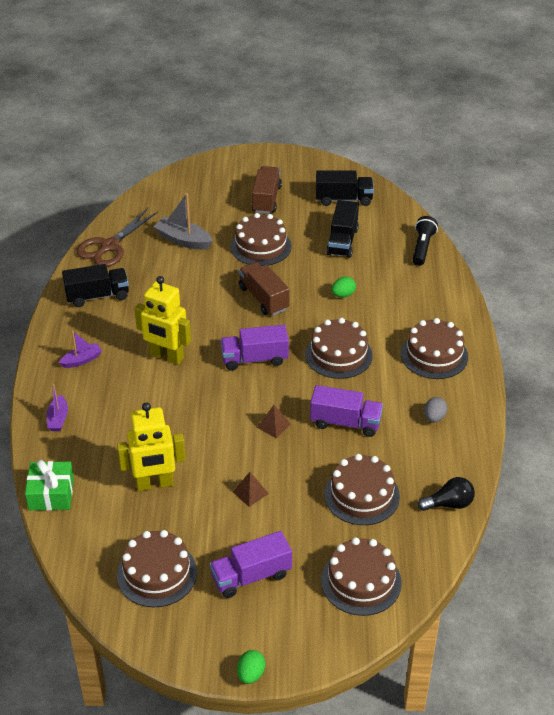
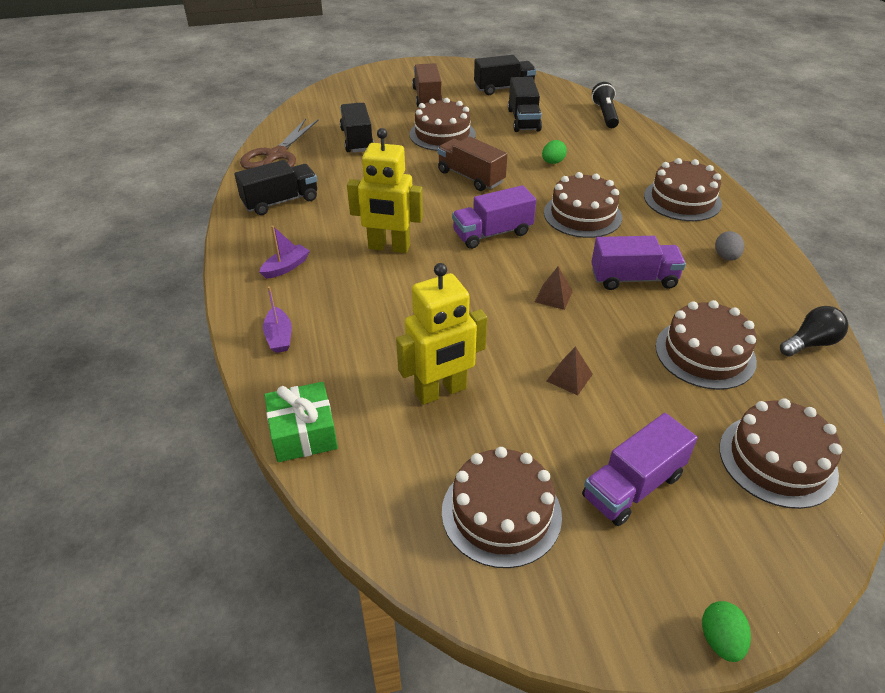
camera: 15 degrees left, 0 degrees up
grey boat [154,193,213,250] -> black truck [340,103,374,153]

